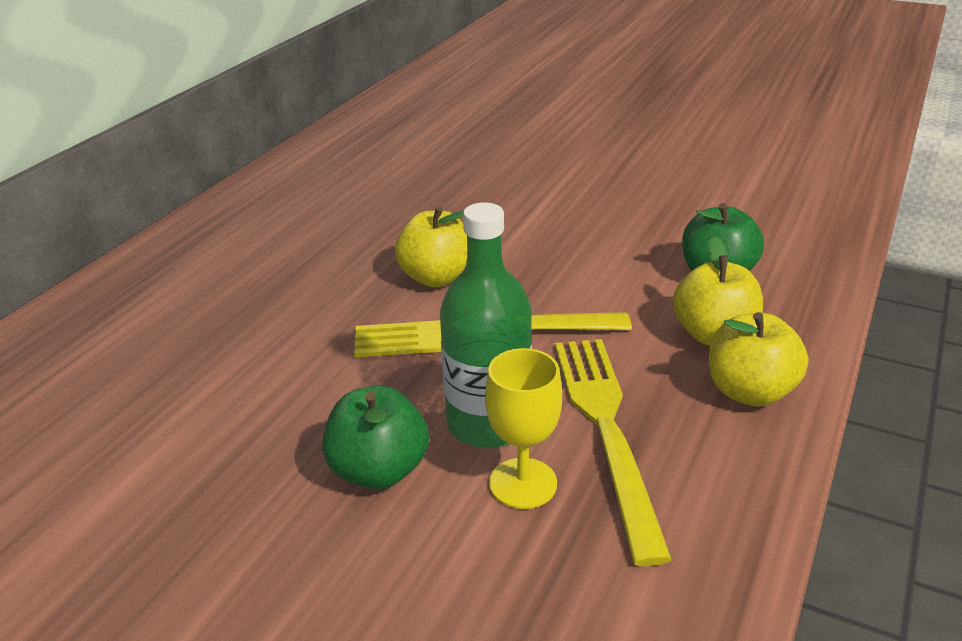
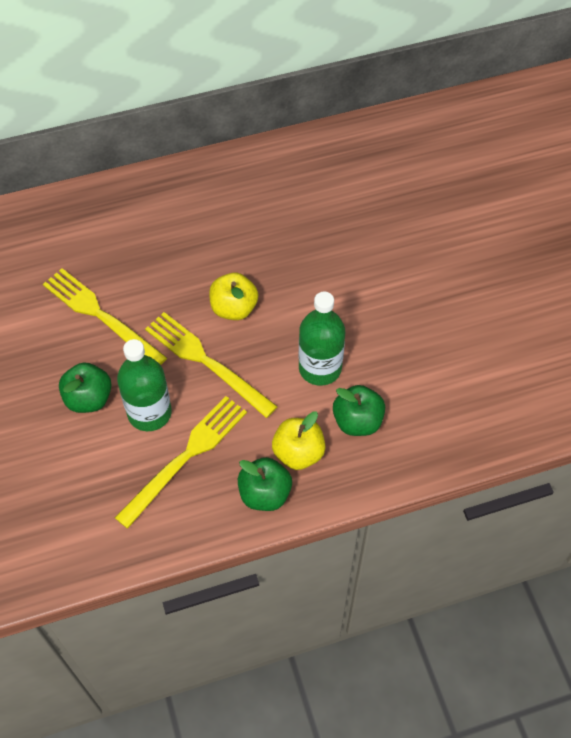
camera: 45 degrees right, 25 degrees up
yellow goblet [485,348,562,509] -> none
yellow apple [709,312,808,407] -> green apple [238,457,292,511]
none -> yellow fork [43,268,167,365]
none -> green bottle [299,292,345,386]

